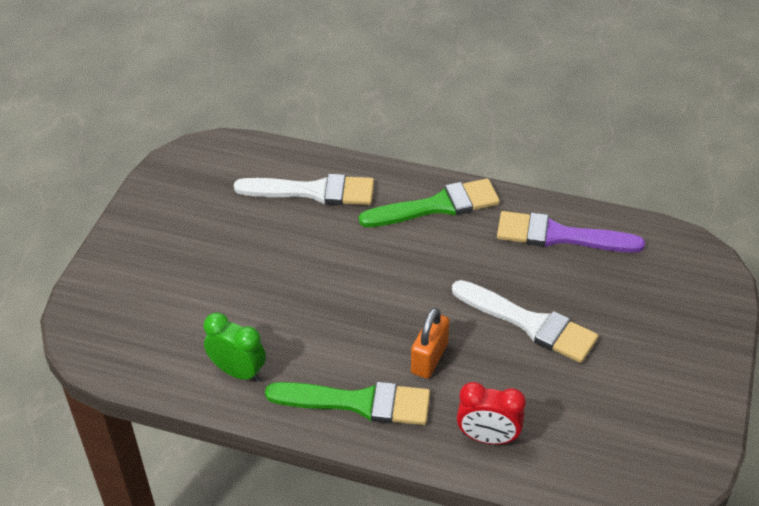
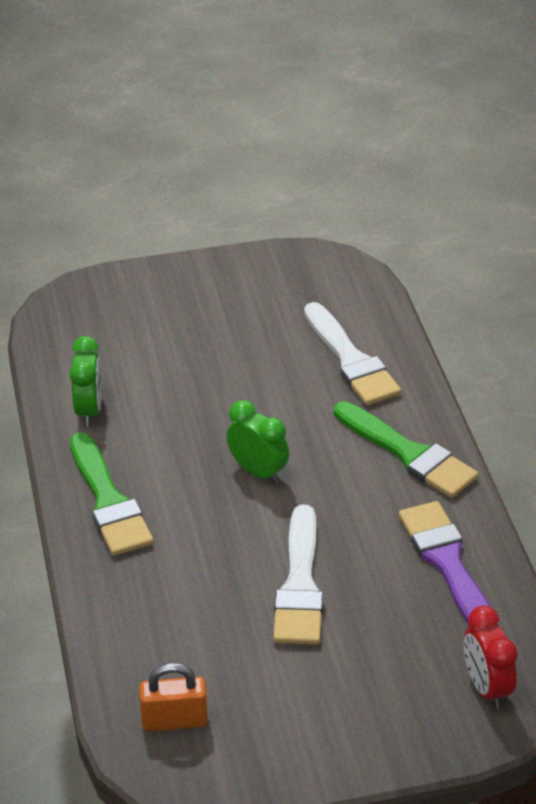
camera: 60 degrees right, 5 degrees down
orange padlock [411,307,449,379] -> orange padlock moved to [139,663,208,731]
red clock [457,382,526,444] -> red clock moved to [464,606,518,709]
none -> green clock [227,400,289,484]

